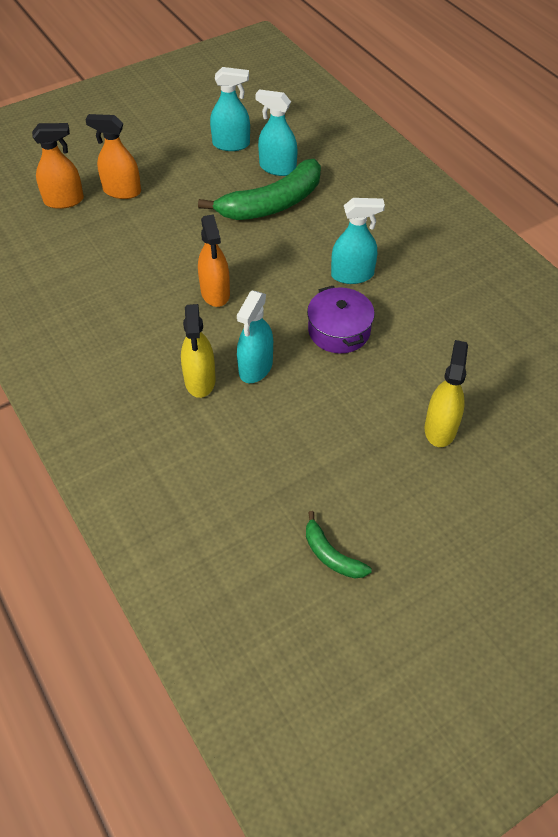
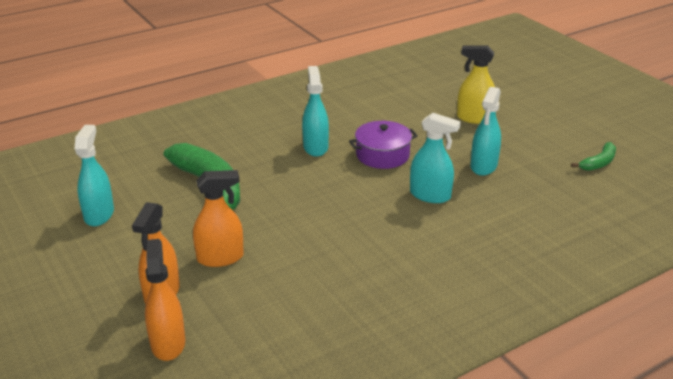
camera: 90 degrees left, 20 degrees down
yellow spray bottle [181,304,216,398] -> none
orange spray bottle [198,214,230,307] -> orange spray bottle moved to [193,170,244,267]
turquoise spray bottle [255,89,297,176] -> turquoise spray bottle moved to [470,87,501,176]

